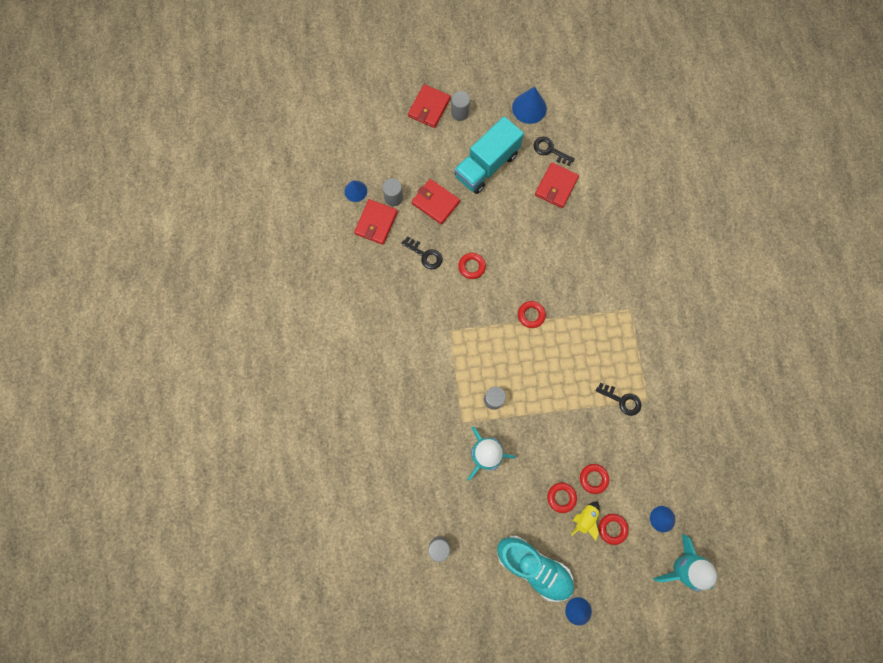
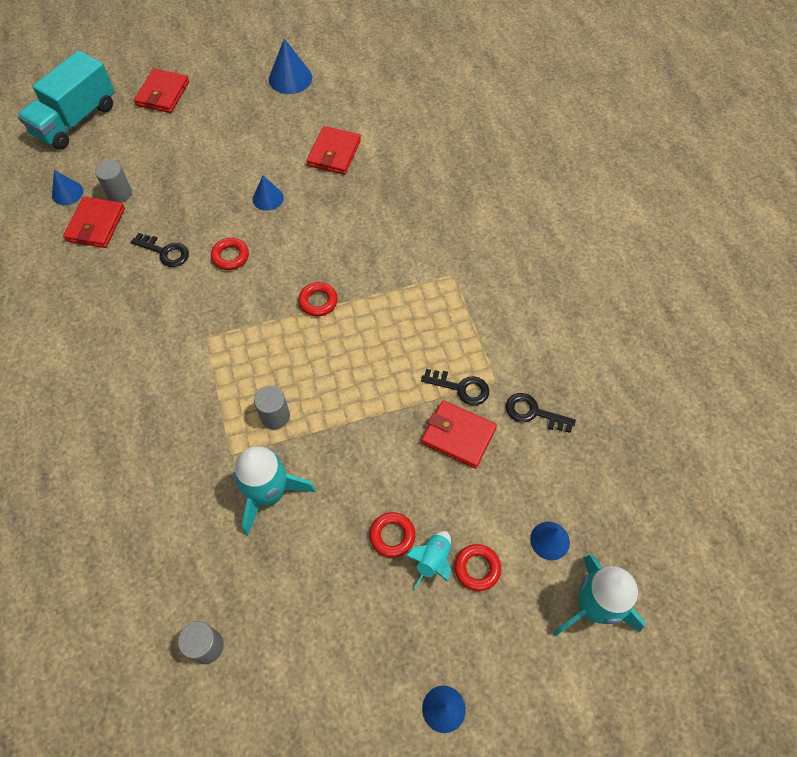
camera: 10 degrees left, 15 degrees down
red wallet [412,179,460,225] -> red wallet moved to [421,400,497,469]
grey cylinder [451,91,470,121] -> none
turquoise truck [454,116,524,194] -> turquoise truck moved to [17,50,115,150]
turquoise shoe [497,535,574,602] -> none
black key [534,137,575,166] -> black key moved to [506,393,576,433]
yellow rocket [571,501,600,541] -> turquoise rocket [406,531,451,589]
red ring [580,464,609,494] -> none
none -> blue cone [253,176,284,211]

